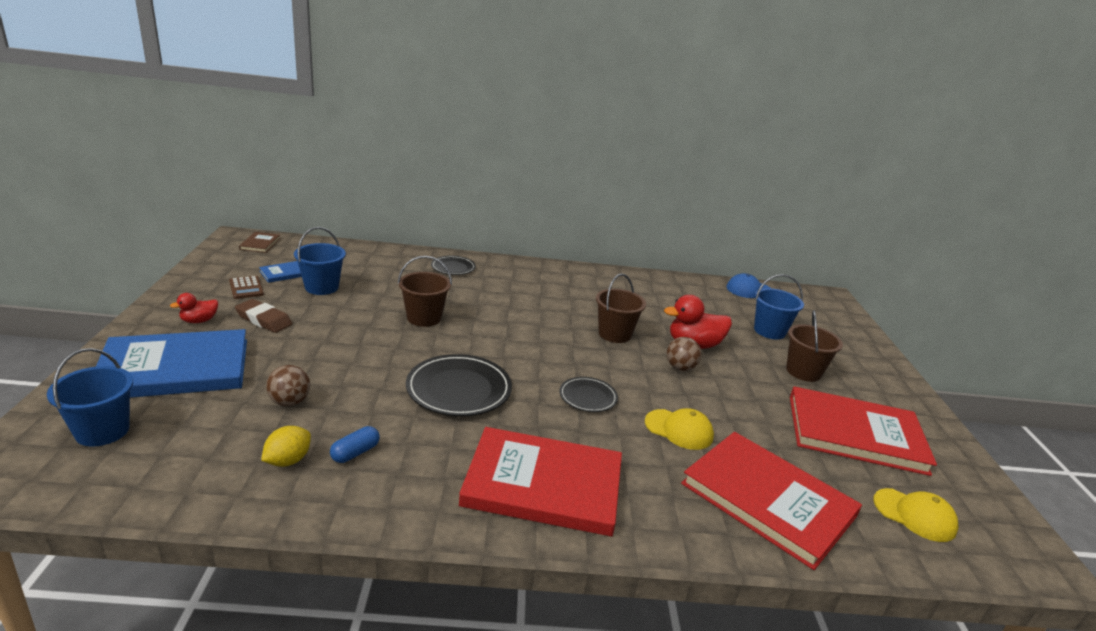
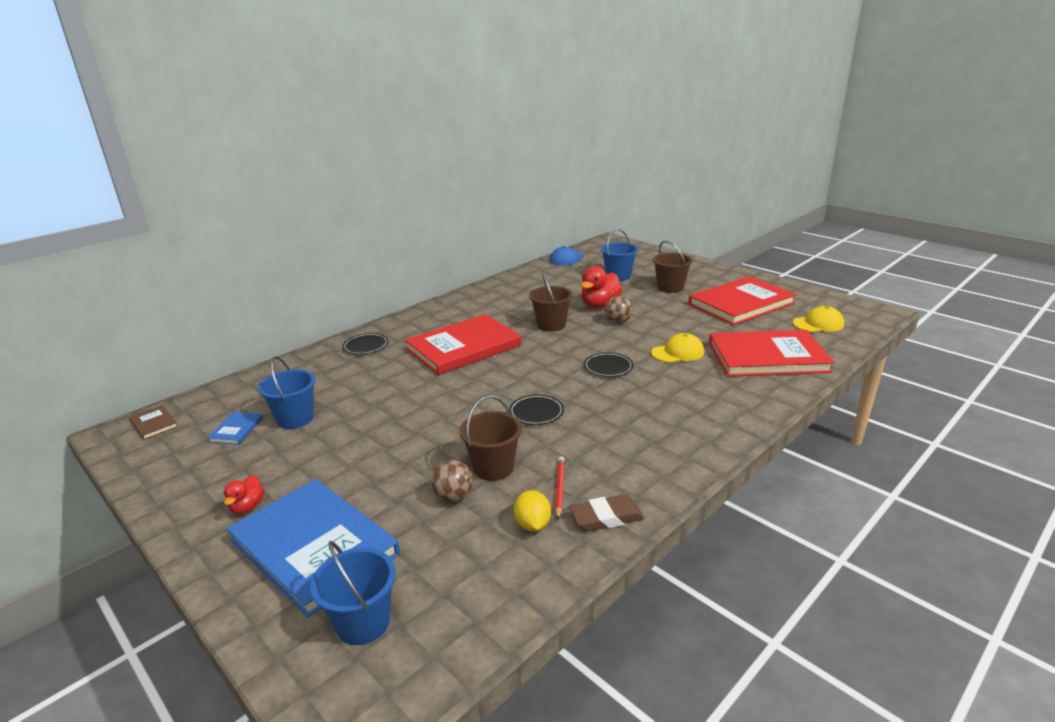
camera: 40 degrees left, 0 degrees up
blue book [96,329,247,398] -> blue book turned 75 degrees counterclockwise [227,479,400,617]
brown calculator [229,276,264,299] -> none
brown eraser [235,299,292,333] -> brown eraser moved to [569,494,645,532]
blue capsule [330,426,380,463] -> red pencil [555,457,565,519]
brown bucket [398,256,452,327] -> brown bucket moved to [459,396,522,481]
black plate [406,354,512,416] -> black plate [509,395,564,425], size x0.57
red book [459,427,622,536] -> red book moved to [405,314,521,375]

